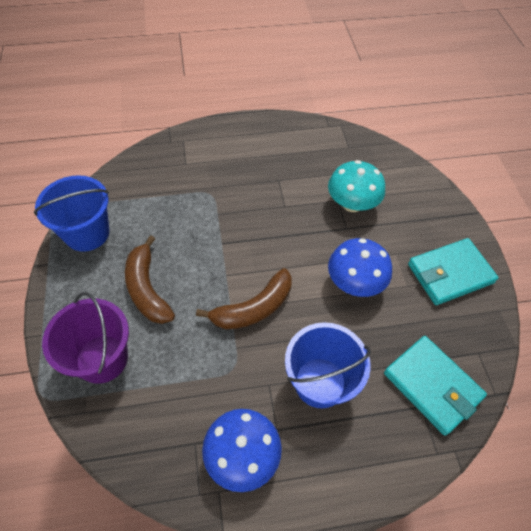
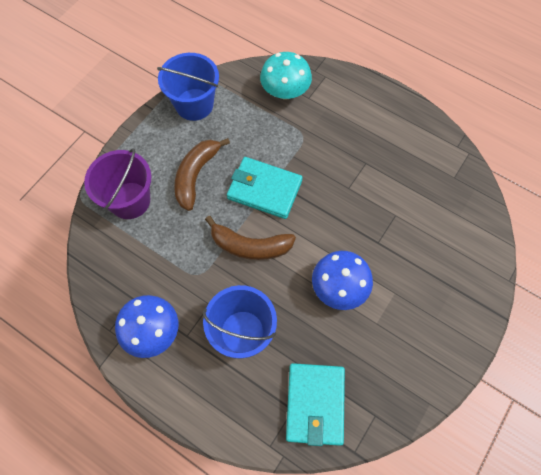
camera: 45 degrees right, 10 degrees up
turquoise mushroom [328,160,385,212] -> turquoise mushroom moved to [260,52,312,100]
turquoise wallet [408,238,499,305] -> turquoise wallet moved to [227,157,303,219]

